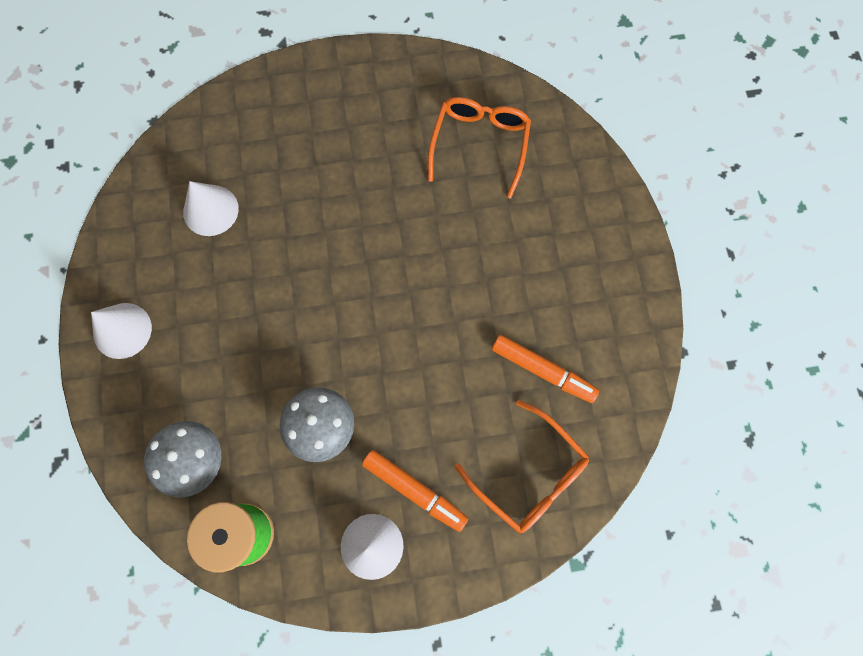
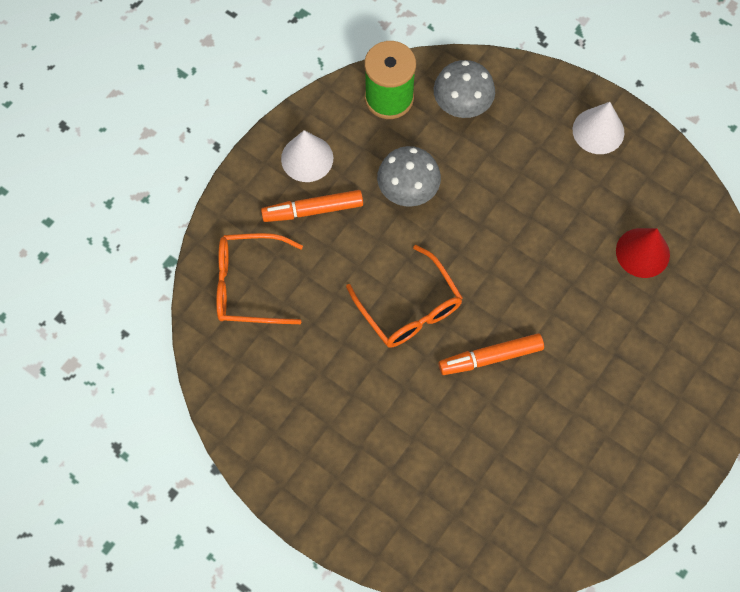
camera: 135 degrees right, 5 degrees down
white cone [183,181,239,236] -> red cone [616,228,670,278]
orange glasses [428,97,531,198] -> orange glasses moved to [346,245,463,348]
orange marker [492,335,599,403] -> orange marker moved to [439,333,544,375]

